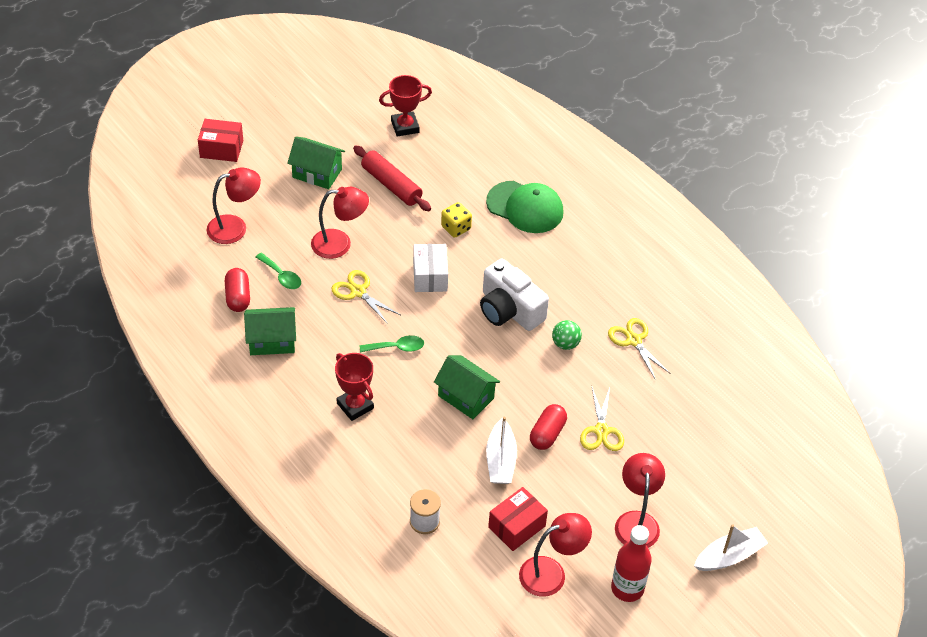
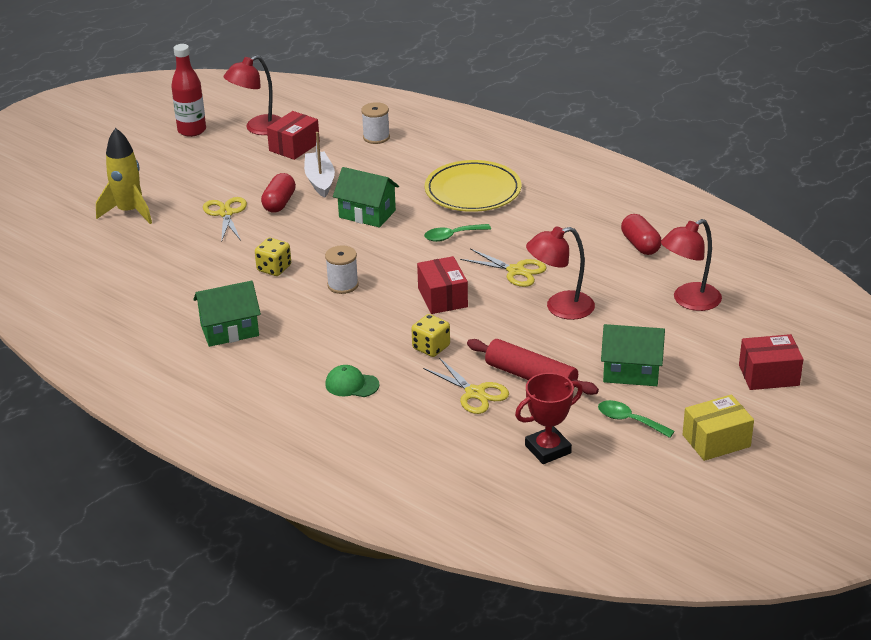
camera: 170 degrees right, 15 degrees down
green house [244,307,296,355] -> green house moved to [194,281,261,347]
green spoon [256,253,301,289] -> green spoon moved to [598,400,675,438]
red trophy [335,353,374,421] -> yellow plate [425,160,521,212]
white box [413,244,448,292] -> red box [417,256,468,314]
white camera [480,258,549,331] -> white spool [325,245,359,294]
green cap [486,181,564,233] -> green cap [325,365,379,397], size x0.52
green ball [552,320,582,350] -> yellow dice [255,238,291,276]
yellow scissors [608,318,671,380] -> yellow scissors moved to [423,358,509,414]
red lamp [615,453,665,548] -> none
white boat [694,524,768,571] -> none
none -> yellow rocket [96,128,152,224]
none -> yellow box [682,394,754,461]

